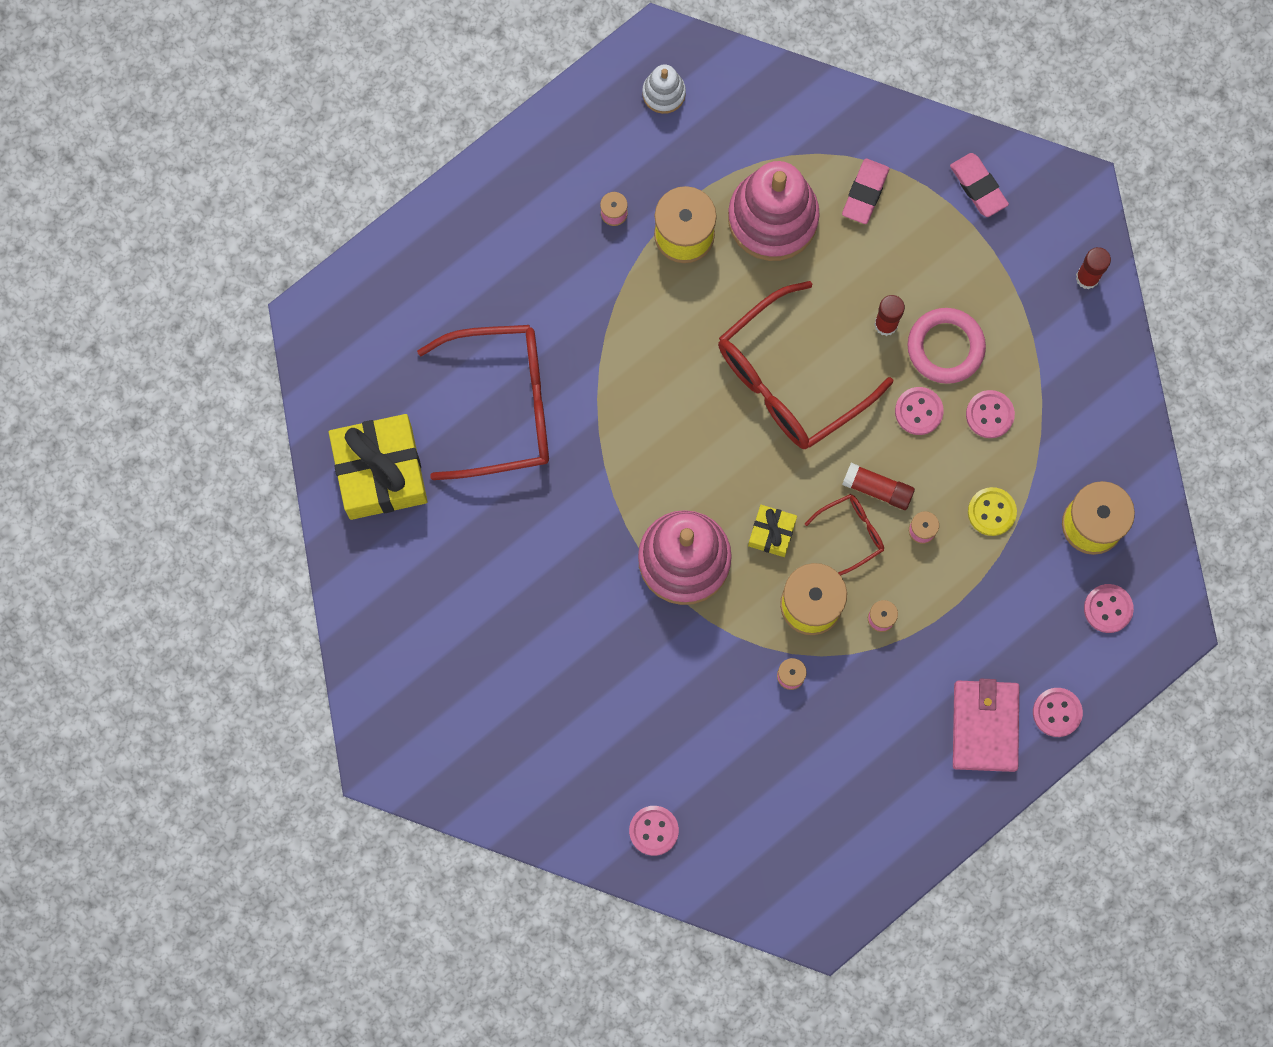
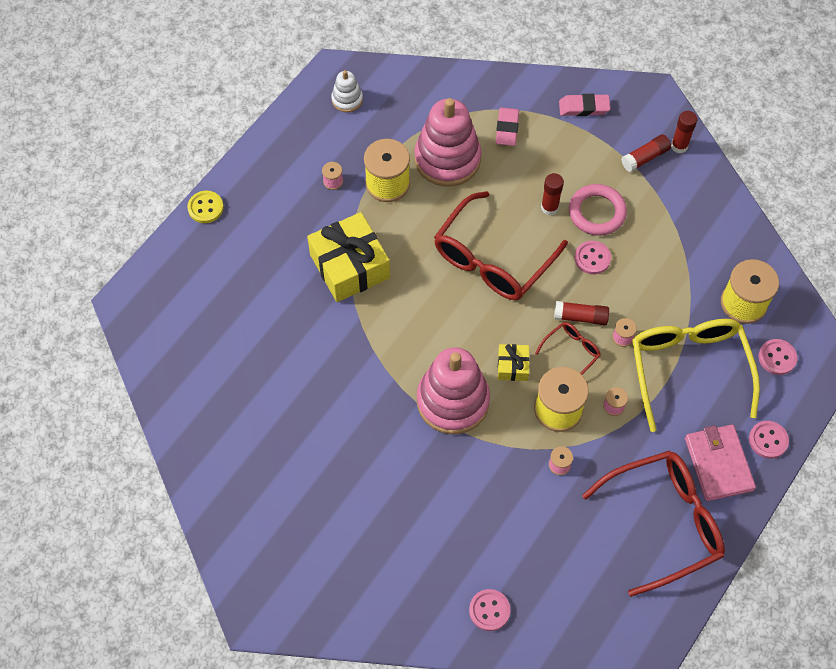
camera: 15 degrees left, 15 degrees down
yellow gift [328,414,428,520] -> yellow gift moved to [307,212,390,302]
red glasses [417,325,549,480] -> red glasses moved to [582,451,725,597]
pink eraser [950,153,1009,217] -> pink eraser turned 45 degrees counterclockwise [559,94,610,116]
pink button [966,390,1015,438] -> none
yellow button [968,487,1017,536] -> yellow button moved to [187,191,224,223]
none -> red glue stick [621,134,671,172]
none -> yellow glasses [632,319,760,432]

